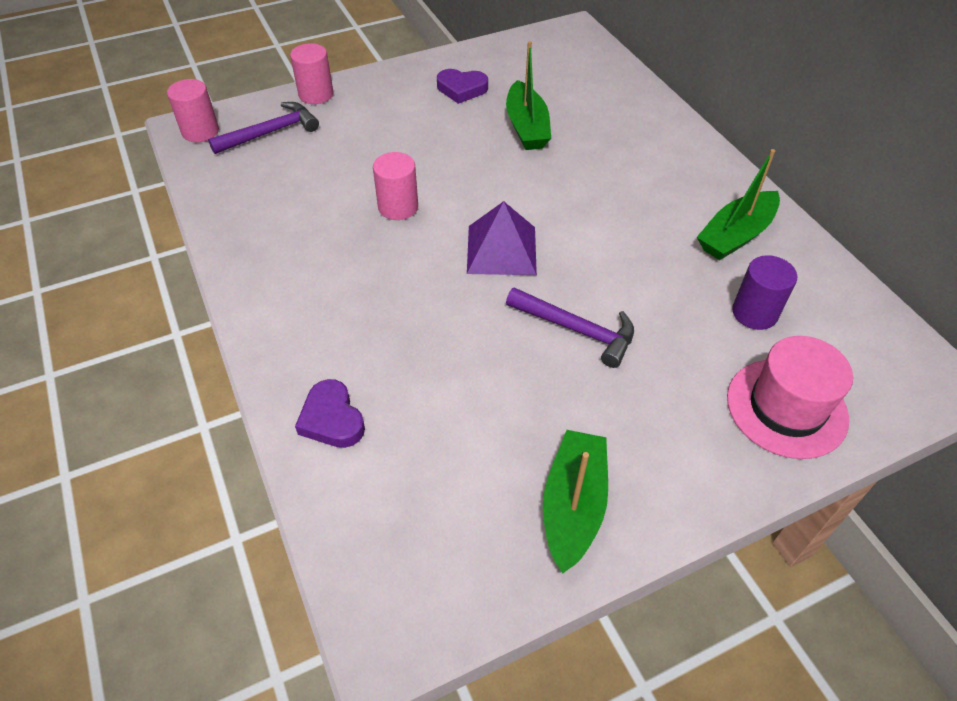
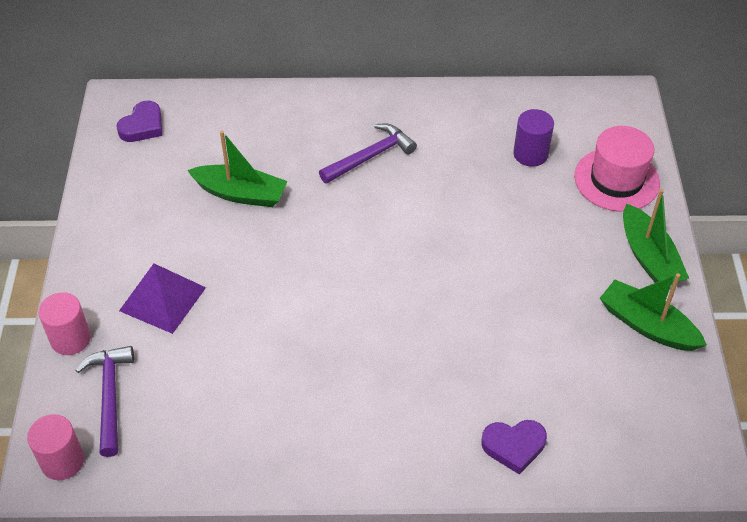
camera: 65 degrees left, 0 degrees up
pink cylinder [373,152,418,220] -> none
purple heart [437,69,488,104] -> purple heart moved to [117,101,162,142]
purple pyramid [467,201,537,275] -> purple pyramid moved to [119,263,206,334]
purple hammer [506,287,634,368] -> purple hammer moved to [319,124,417,184]
green boat [697,149,780,260] -> green boat moved to [623,189,689,284]

